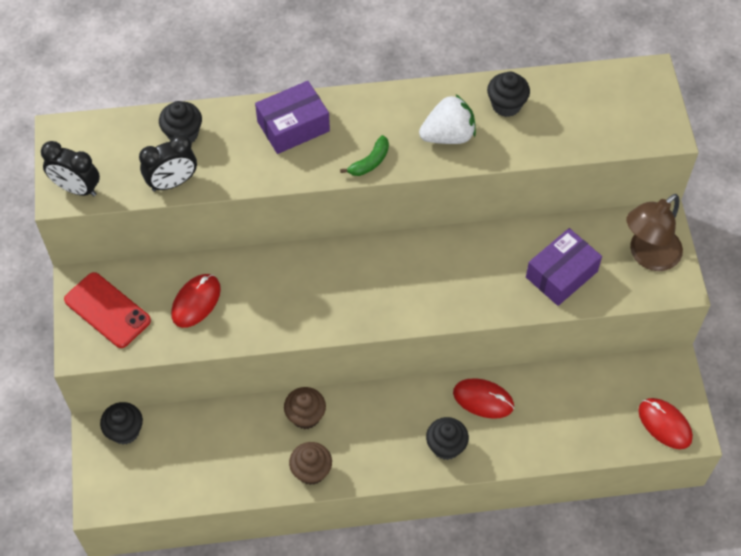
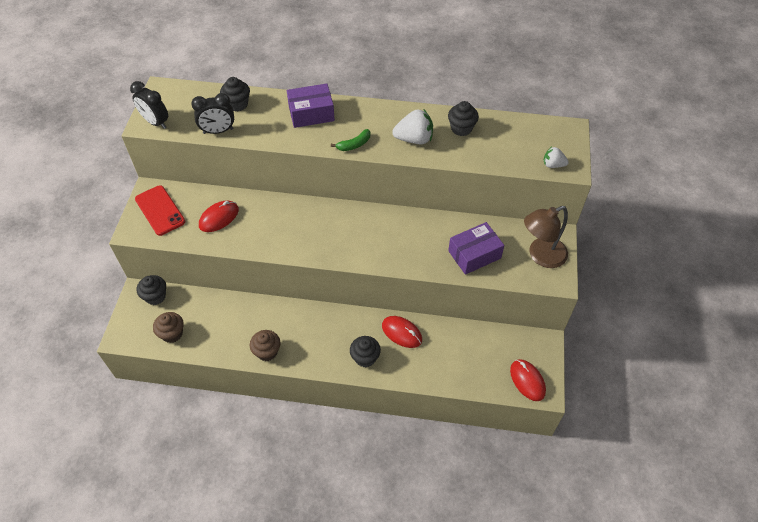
camera: 15 degrees right, 5 degrees down
brown cupcake [284,387,326,429] -> brown cupcake moved to [153,312,184,343]
none -> white strawberry [544,147,569,168]

